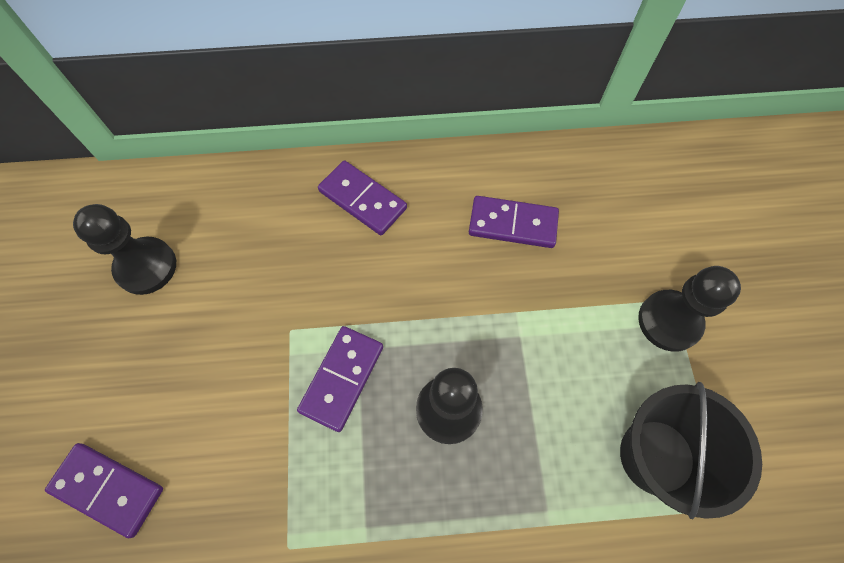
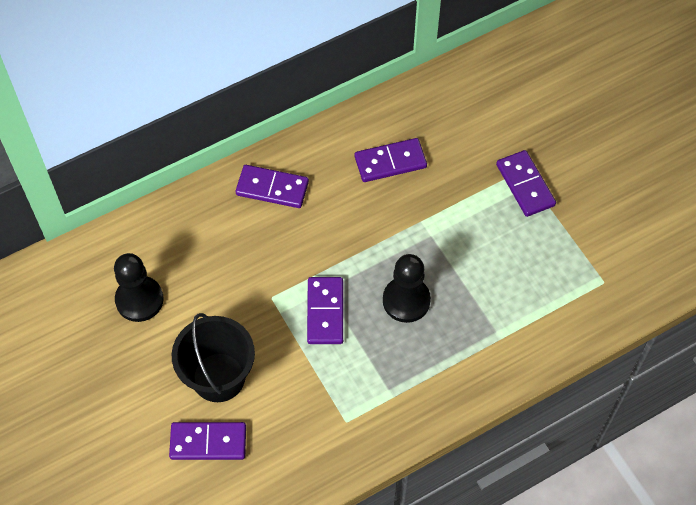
camera: 25 degrees left, 5 degrees down
black bucket [620,382,762,519] -> black bucket moved to [172,313,255,402]
black pawn [638,266,741,352] -> purple domino [496,150,556,217]

